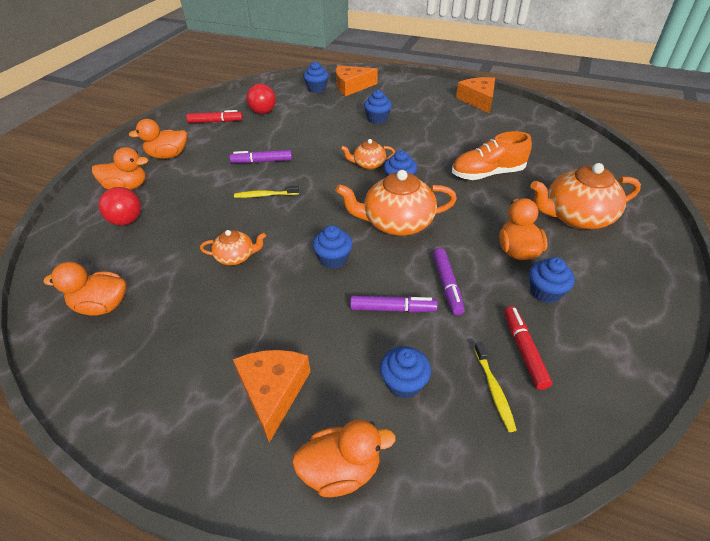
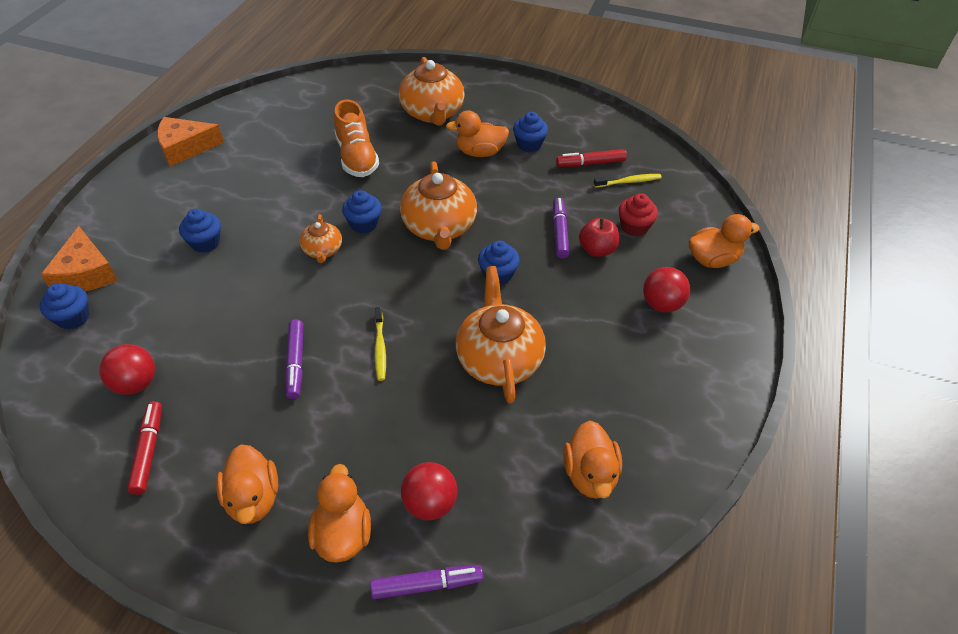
camera: 95 degrees left, 5 degrees up
orange teapot [200,230,266,265] -> orange teapot [456,266,546,404], size x1.88
orange cheese [233,350,310,443] -> red ball [643,267,690,313]
orange duck [292,420,396,497] -> orange duck turned 90 degrees clockwise [689,214,760,268]
blue cupcake [380,346,431,399] -> red cupcake [619,193,658,237]
purple marker [433,248,465,315] -> purple marker moved to [370,565,483,599]
none -> red apple [579,218,619,257]

